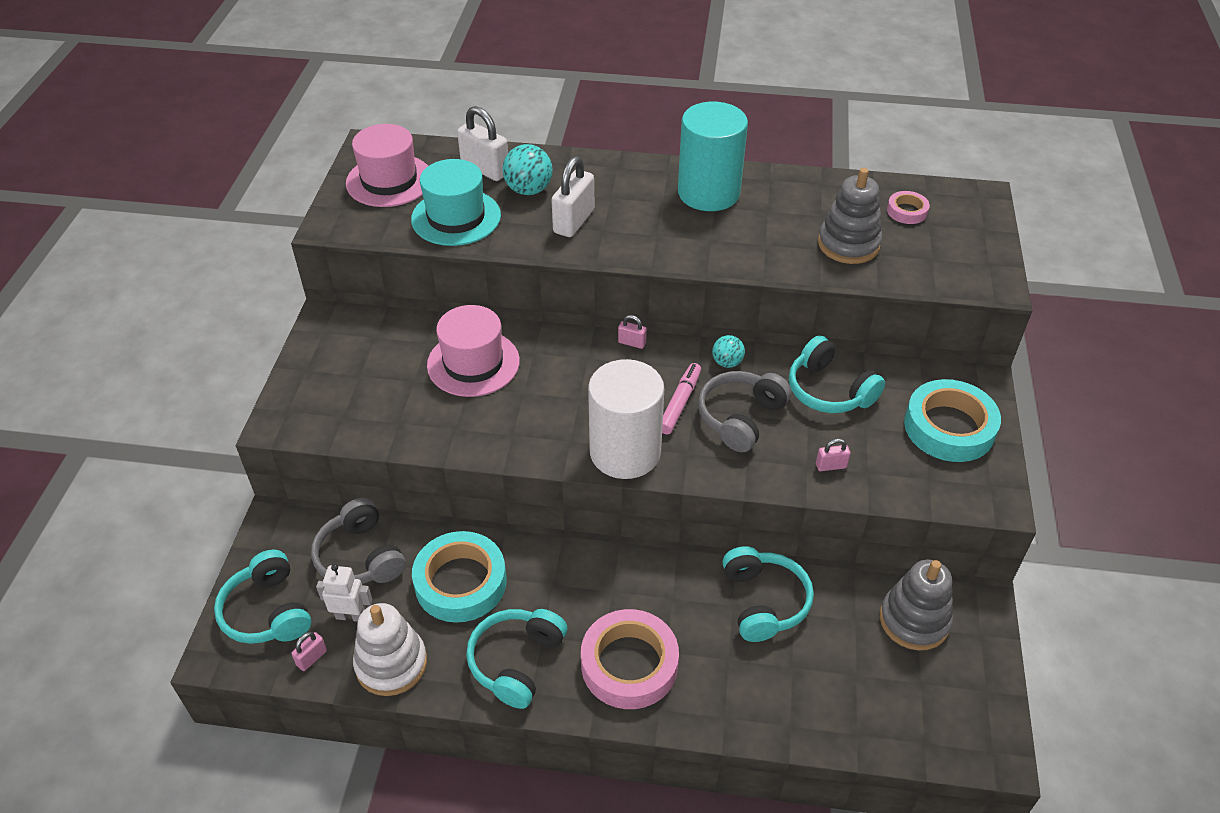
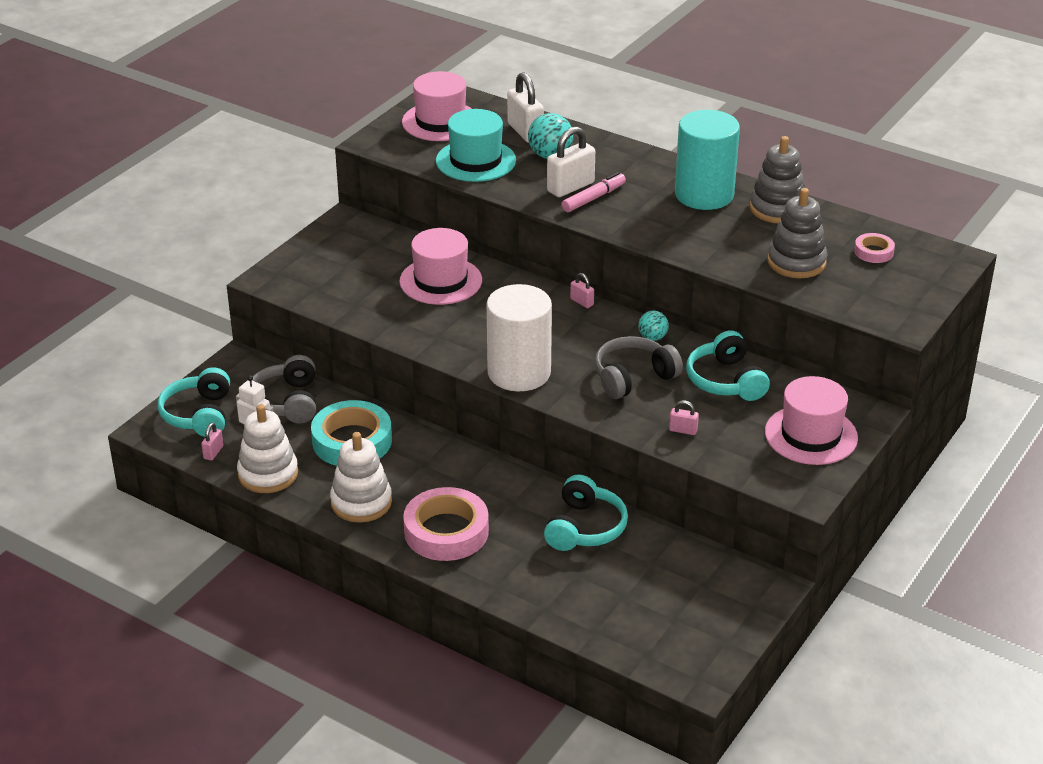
camera: 25 degrees right, 10 degrees down
pink padlock [291,632,327,671] -> pink padlock turned 45 degrees counterclockwise [201,423,223,461]
turquoise headphones [466,609,567,709] -> white stacking toy [330,432,392,523]
pink marker [662,363,701,434] -> pink marker moved to [561,172,626,212]
grey stacking toy [880,560,953,651] -> grey stacking toy moved to [750,136,805,223]
turquoise tape [904,379,1001,462] -> pink hat [765,376,858,465]

